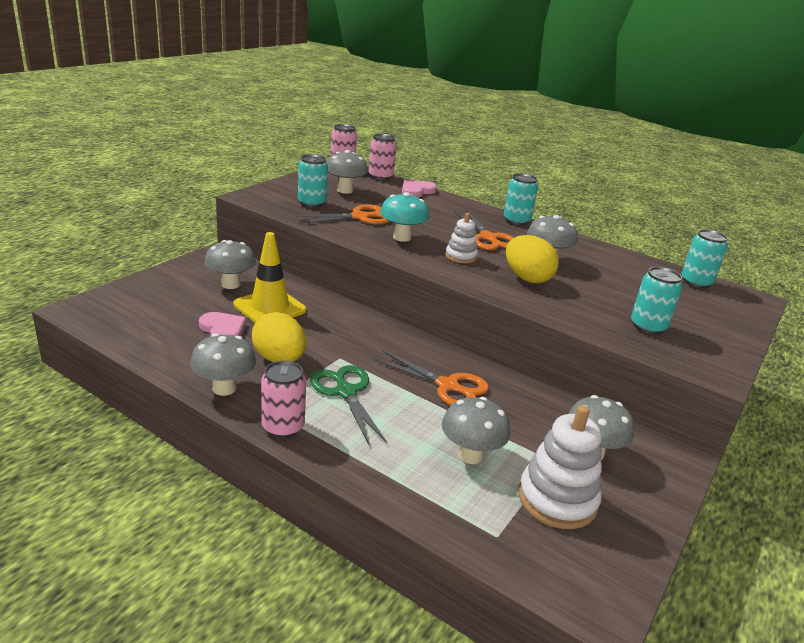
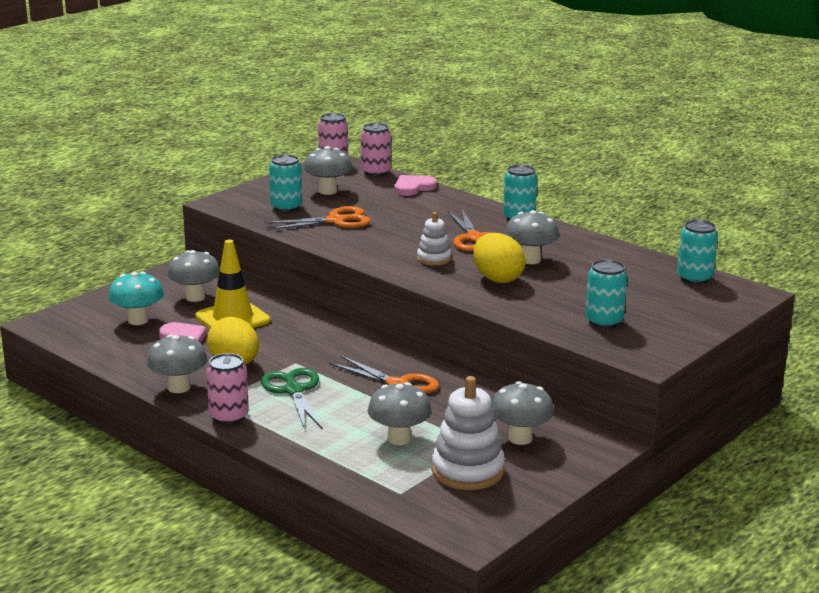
camera: 10 degrees right, 5 degrees down
turquoise mushroom [380,192,429,242] -> turquoise mushroom moved to [108,272,164,325]

